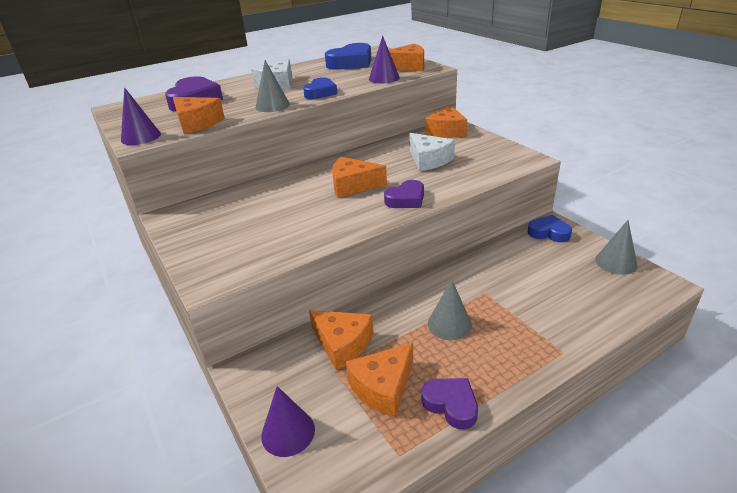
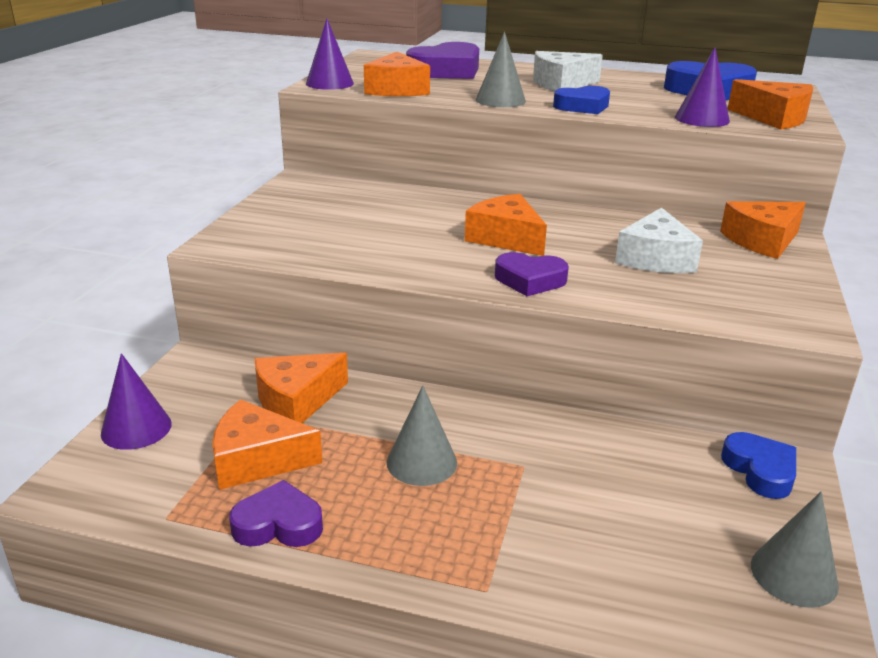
camera: 45 degrees right, 5 degrees down
orange cheese [309,310,374,371] -> orange cheese turned 60 degrees clockwise [254,353,348,423]
purple heart [422,378,478,430] -> purple heart turned 90 degrees counterclockwise [229,480,323,547]

